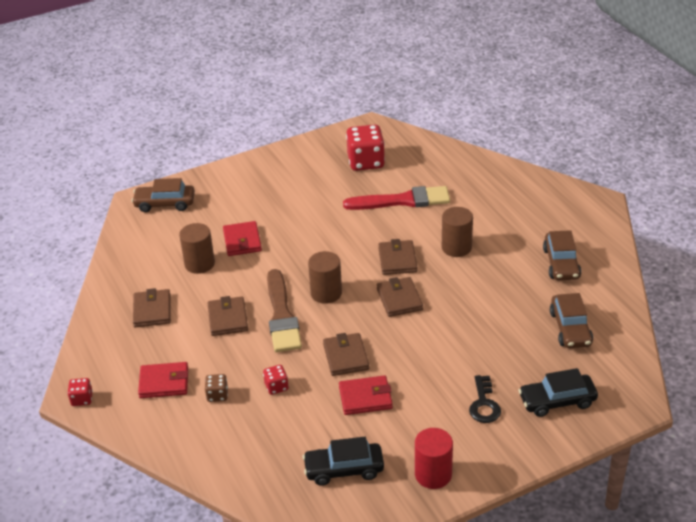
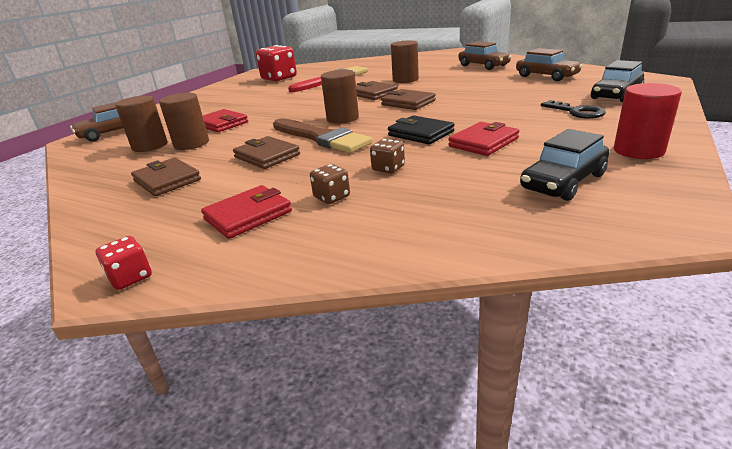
camera: 35 degrees left, 10 degrees down
red dice [263,365,289,395] -> brown dice [370,139,405,174]
brown wallet [323,333,369,376] -> black wallet [388,115,454,144]
none -> brown cylinder [115,95,168,152]

